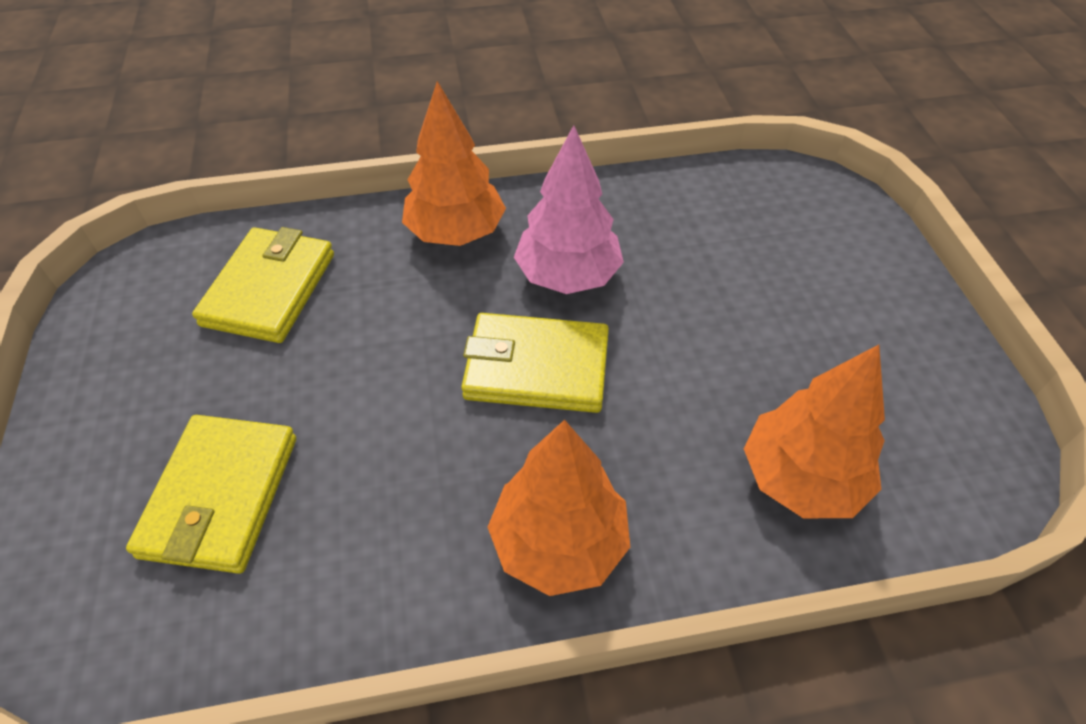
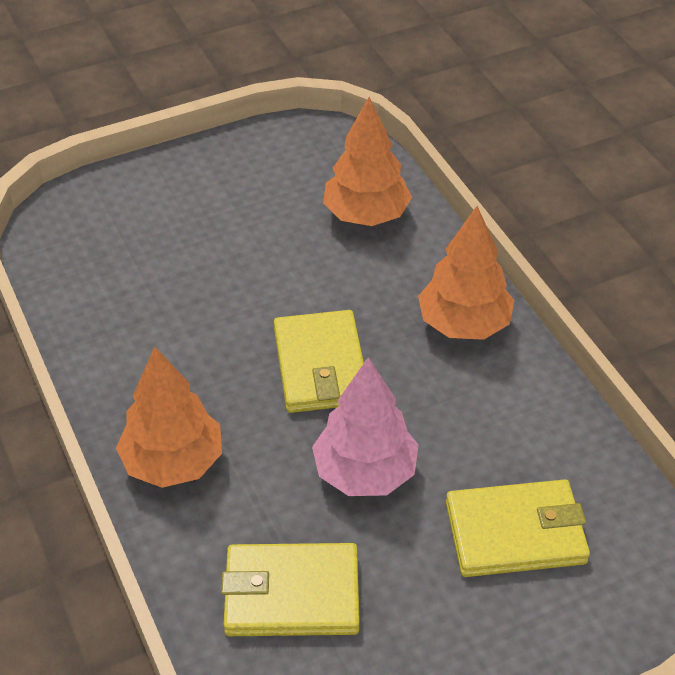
camera: 105 degrees left, 5 degrees down
pink tree [514,125,624,294] -> pink tree moved to [312,357,419,496]

